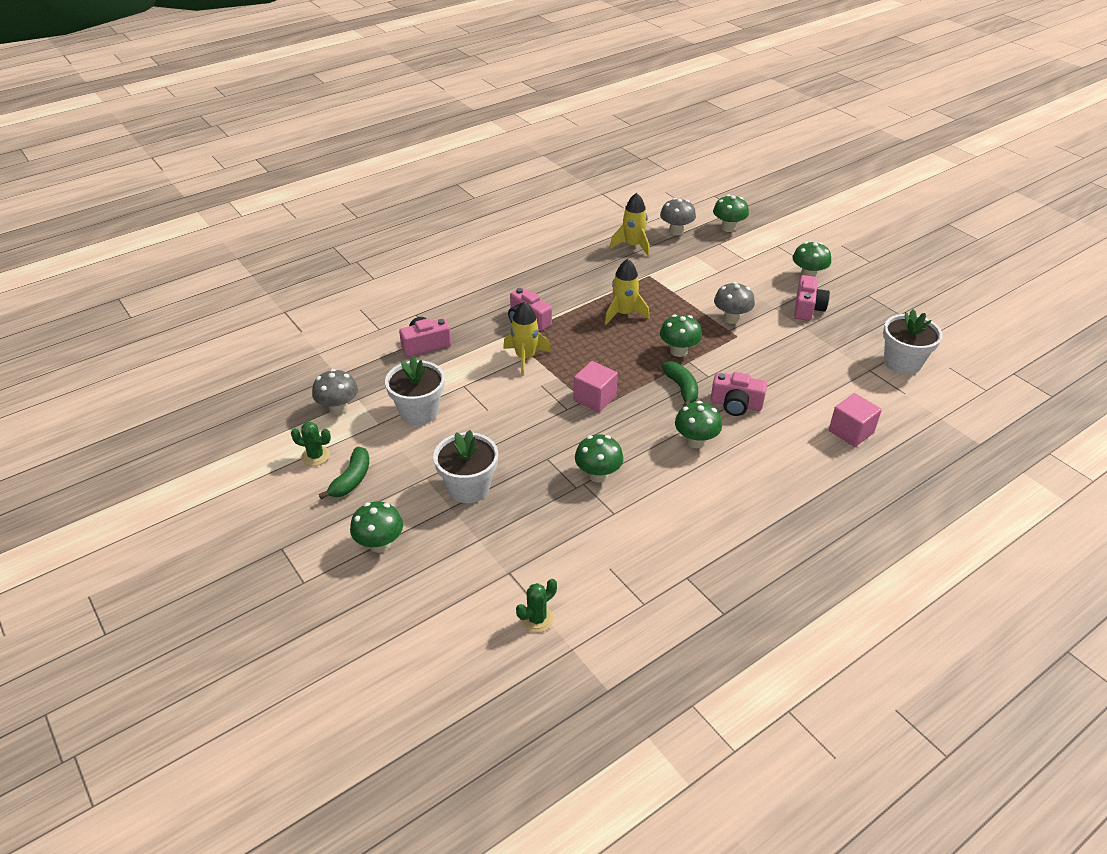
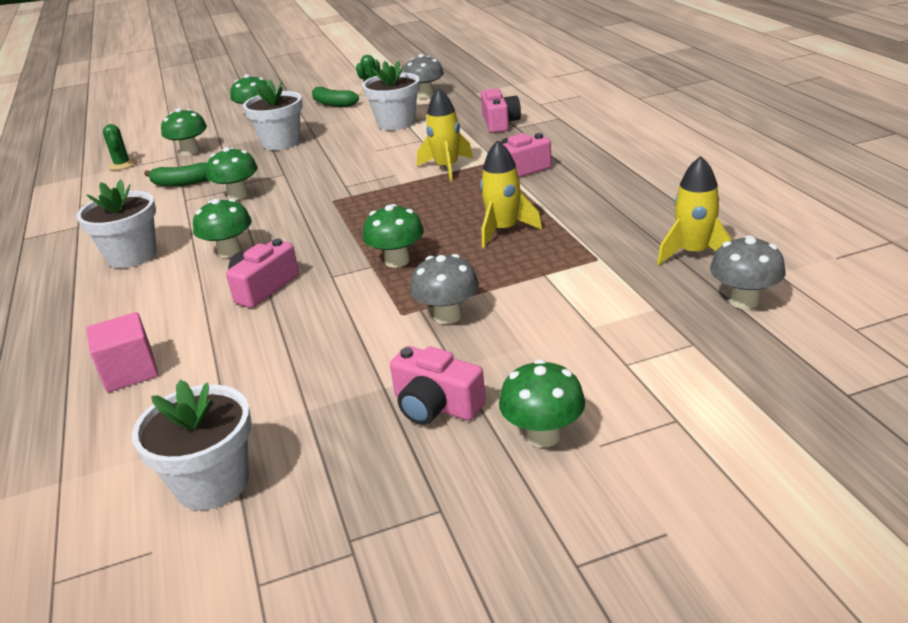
camera: 110 degrees right, 10 degrees down
pink cube [574,361,618,412] -> none
green banana [661,361,698,406] -> green banana moved to [144,162,208,187]
green mushroom [713,195,749,232] -> green mushroom moved to [161,108,207,156]
none -> white flower pot [76,179,157,268]

